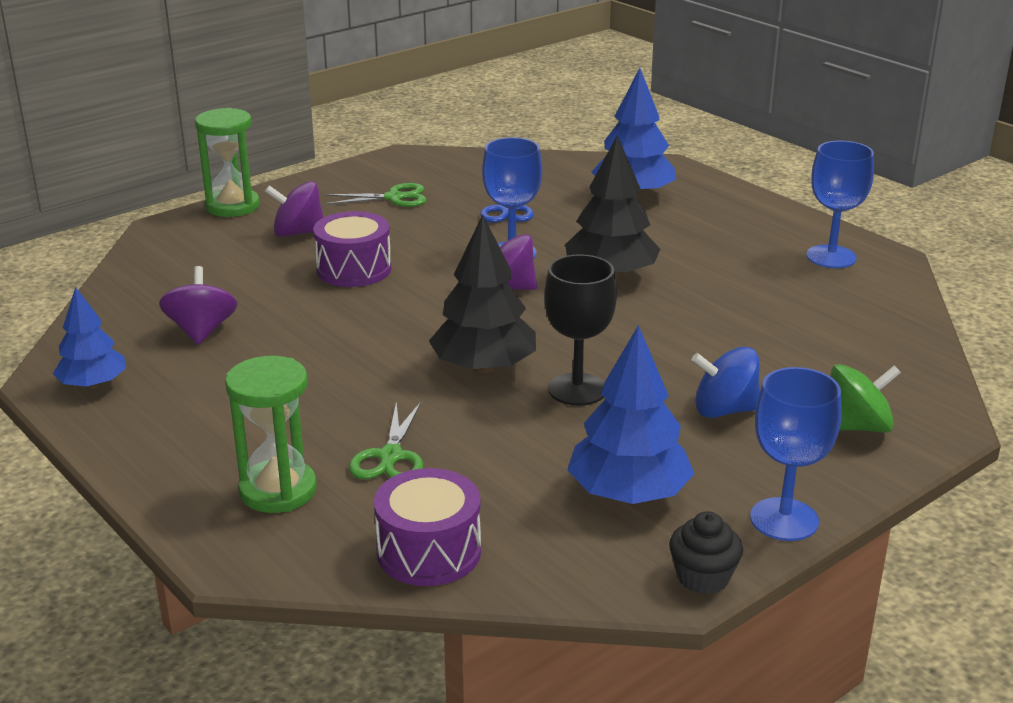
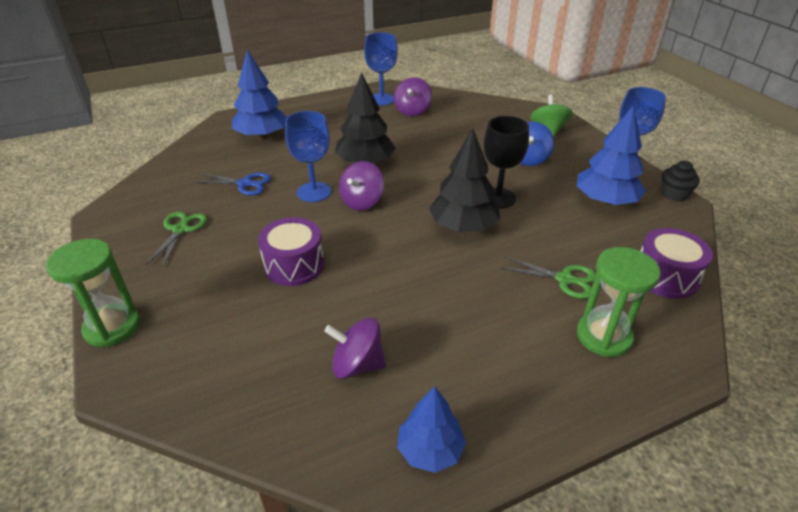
camera: 75 degrees left, 10 degrees up
purple spinning top [265,181,324,237] -> purple spinning top moved to [394,77,432,116]

